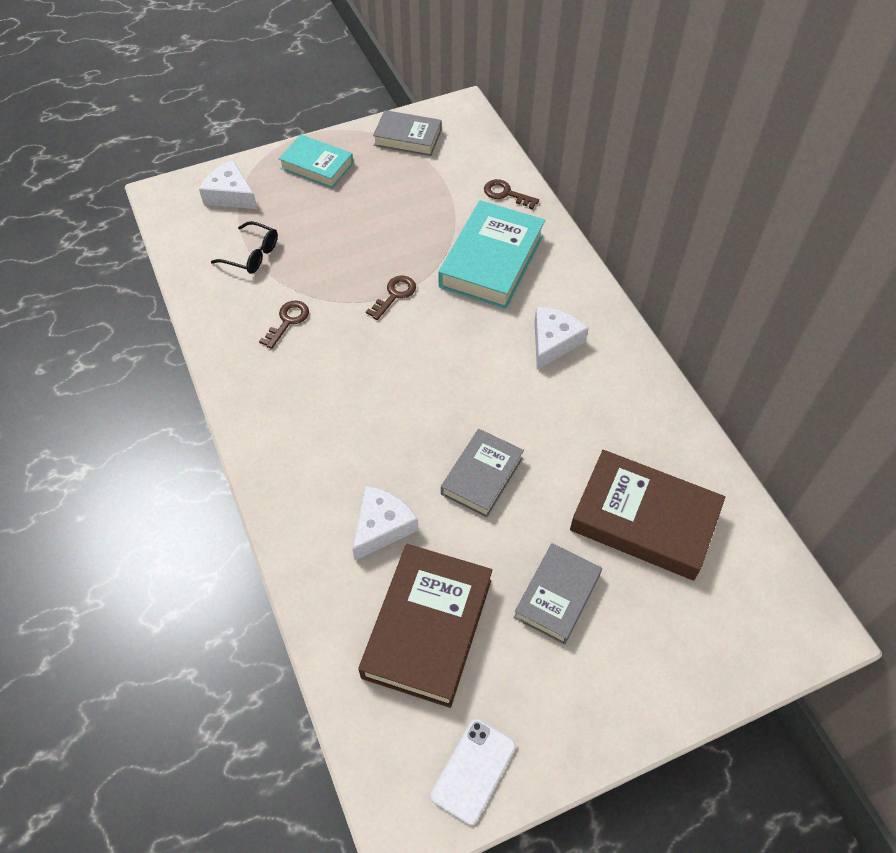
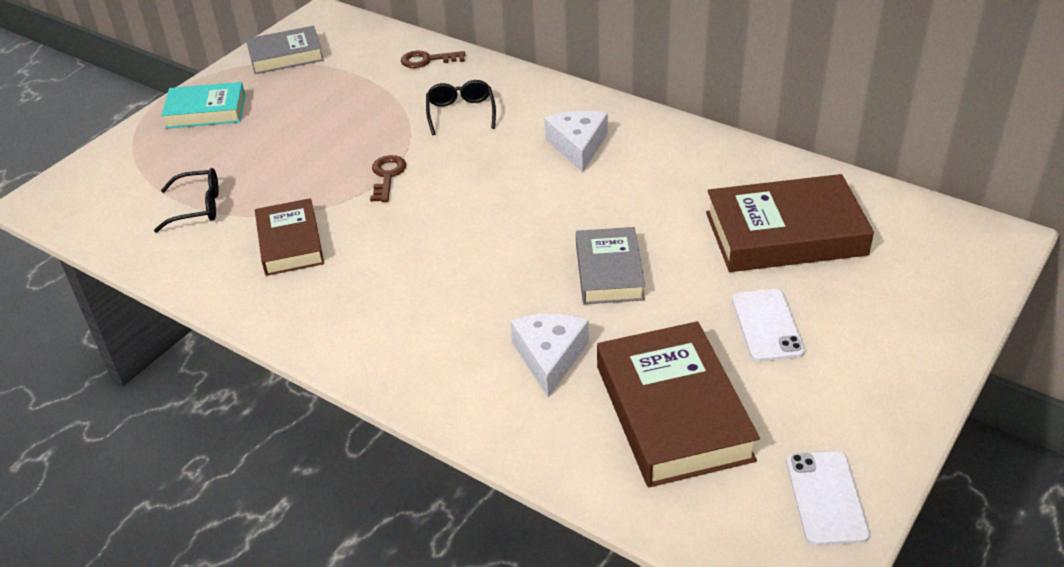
camera: 30 degrees left, 15 degrees down
white cheese [199,160,257,209] -> none
brown key [259,301,309,349] -> brown book [255,198,324,276]
turquoise book [438,200,545,309] -> black glasses [426,80,496,135]
grey book [514,543,602,645] -> white phone [732,289,805,362]

